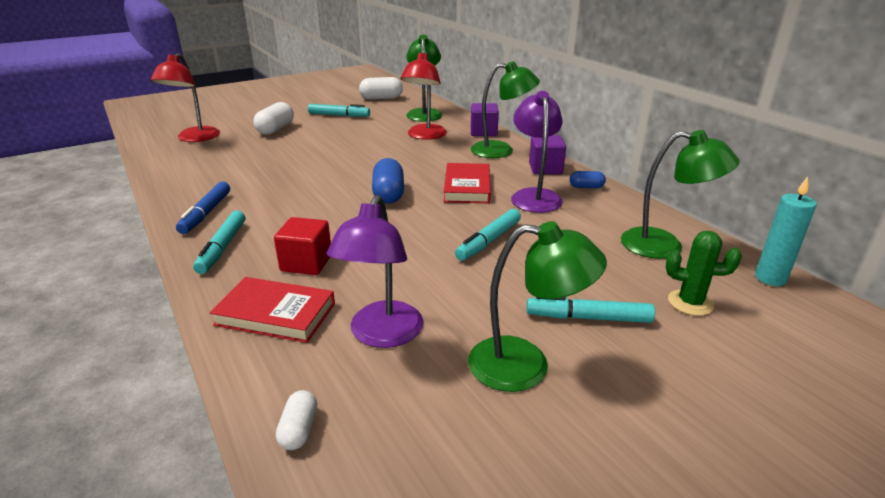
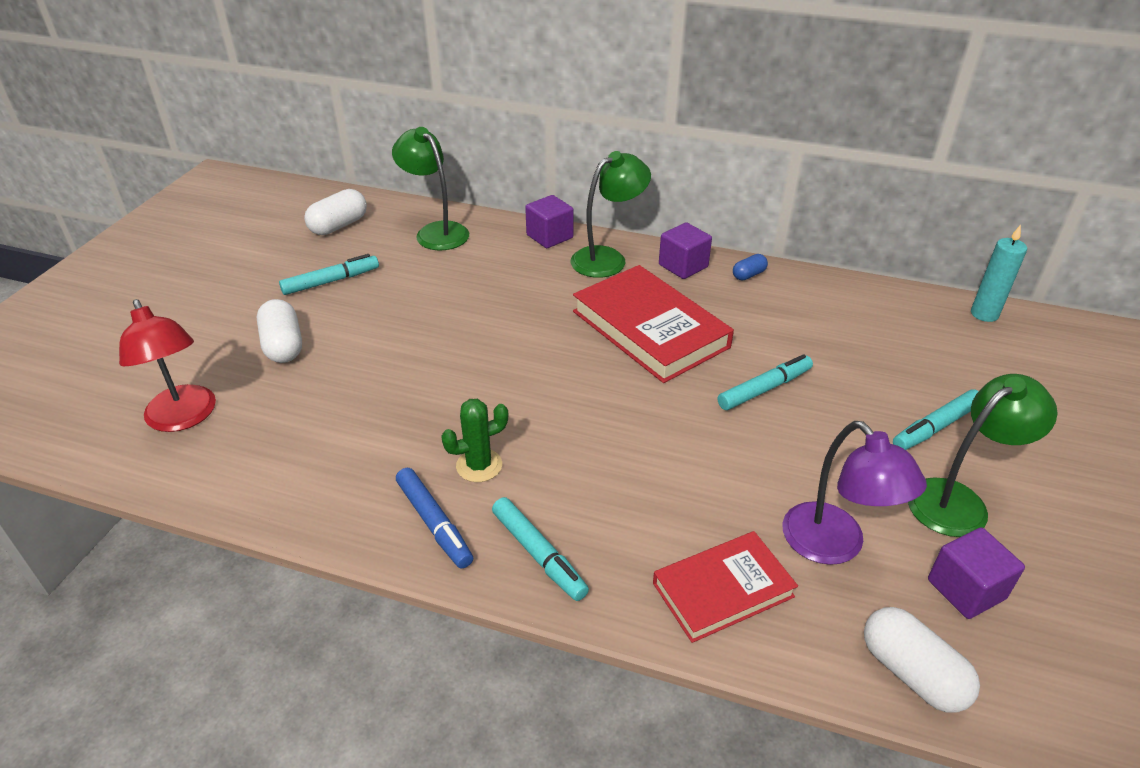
camera: 40 degrees left, 10 degrees up
red cube [274,217,331,275] -> none
white capsule [276,390,318,450] -> white capsule [864,607,980,713], size x1.79
blue capsule [372,158,404,204] -> none
red lamp [400,51,447,140] -> none
red book [444,163,491,203] -> red book [573,265,734,383], size x1.61
turquoise marker [455,209,521,261] -> turquoise marker turned 120 degrees counterclockwise [718,354,813,410]
purple lamp [511,91,563,213] -> none
green lamp [621,130,739,259] -> none
green cactus [666,231,742,316] -> green cactus moved to [441,399,508,482]
none -> purple cube [928,527,1025,619]

